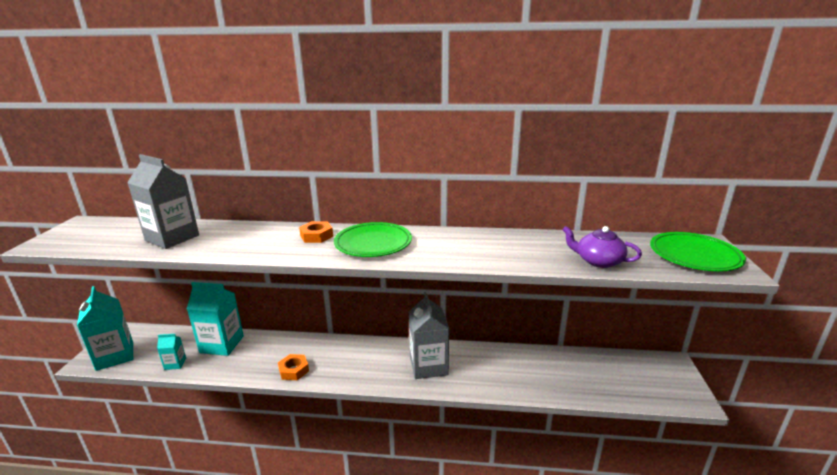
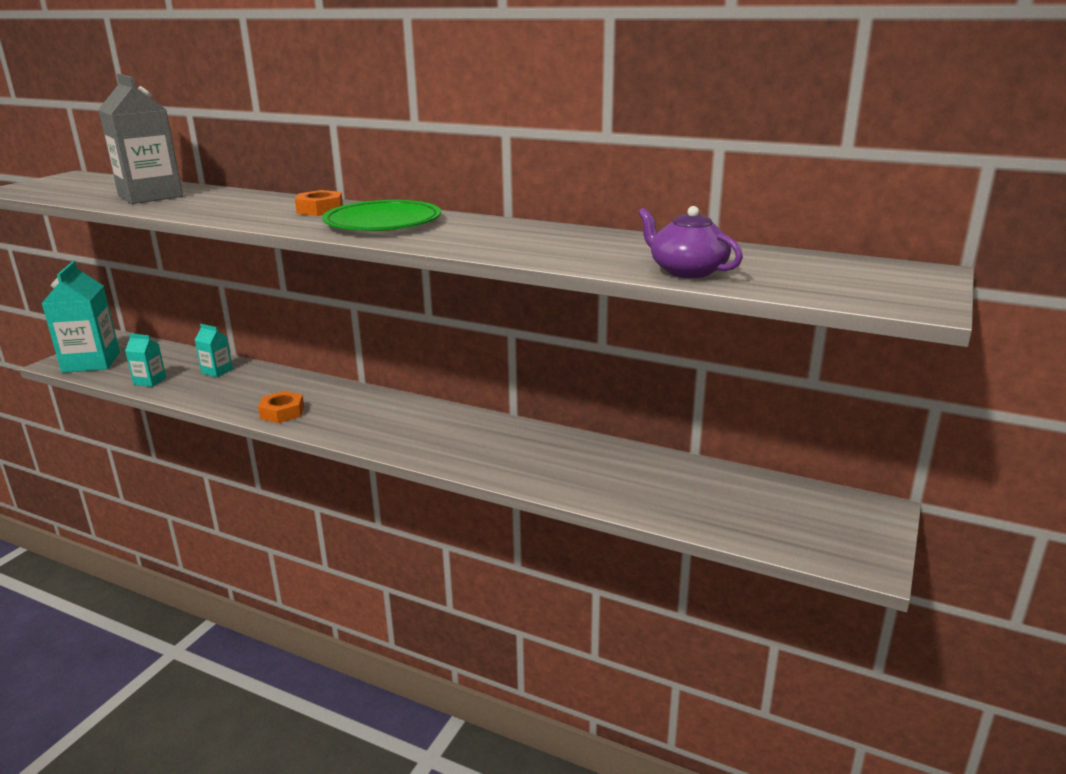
camera: 20 degrees right, 0 degrees up
turquoise carton [187,282,244,356] -> turquoise carton [195,324,233,377], size x0.48
grey carton [409,292,449,379] -> none
green plate [650,232,746,271] -> none

